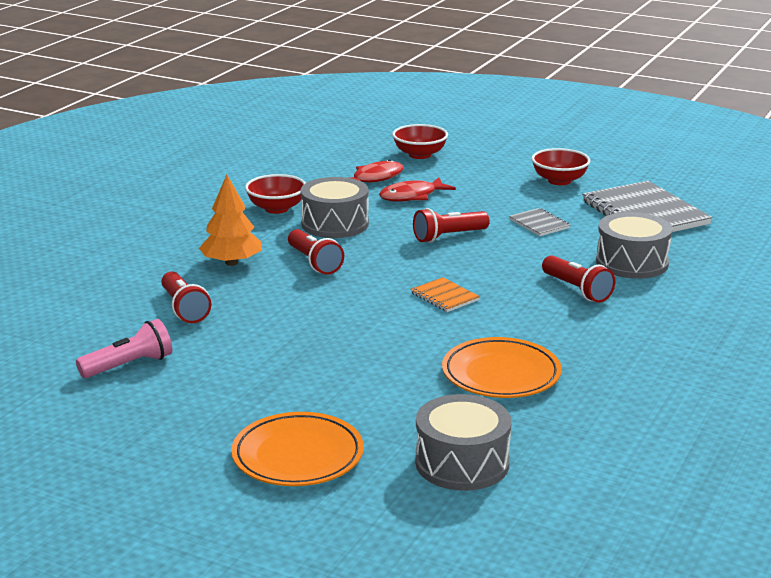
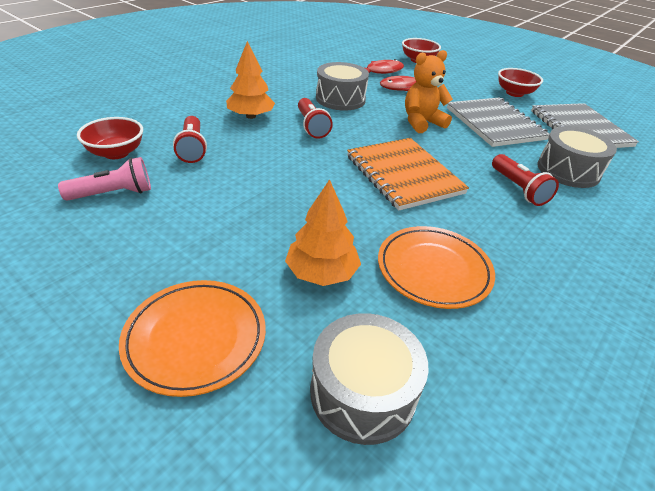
camera: 10 degrees right, 15 degrees up
red bowl [245,174,306,214] -> red bowl moved to [77,117,143,159]
orange notebook [410,277,480,312] -> orange notebook [347,138,469,211], size x2.15
red flashlight [413,208,490,243] -> orange teddy bear [405,50,453,133]
grey notebook [509,208,570,236] -> grey notebook [447,98,549,147], size x2.15
none -> orange tree [285,179,361,286]

